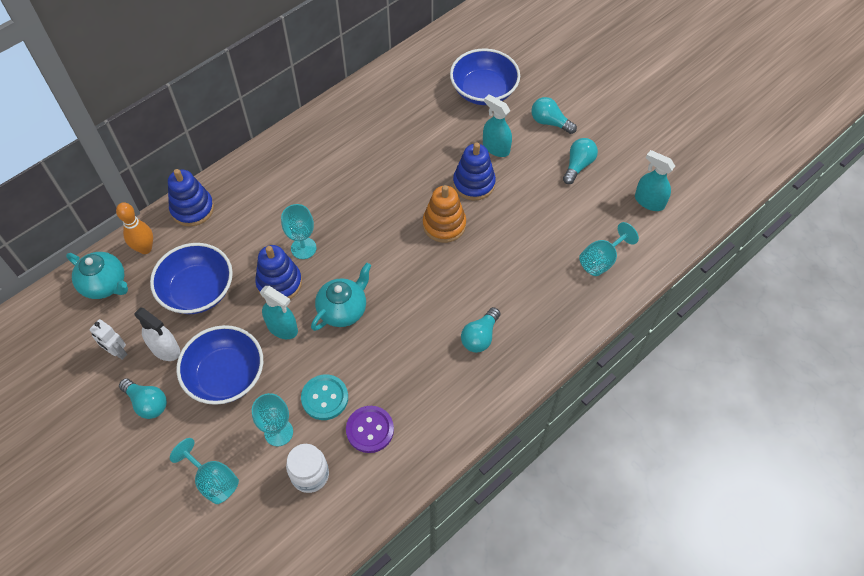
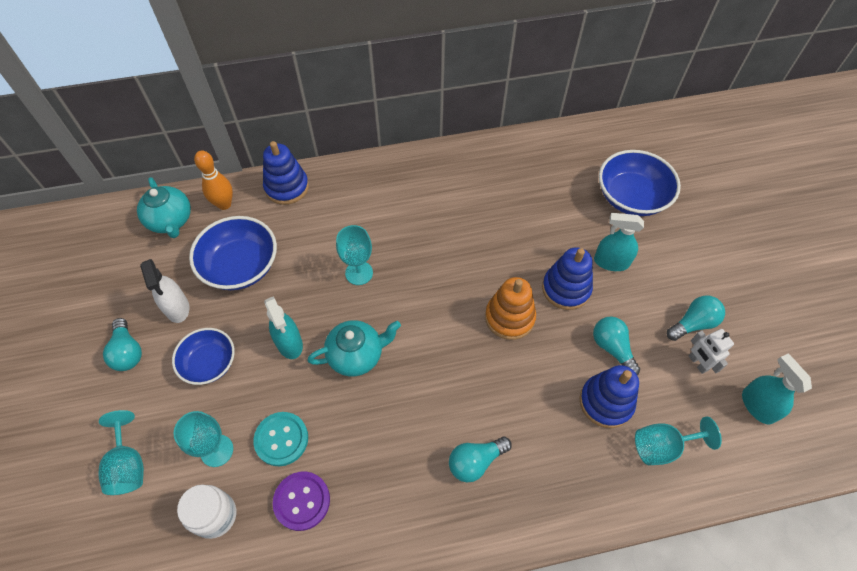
camera: 30 degrees right, 0 degrees up
white robot [89,319,127,360] -> white robot moved to [689,329,734,374]
blue bowl [176,325,263,405] -> blue bowl [172,328,235,385], size x0.66
blue stacking toy [255,245,302,299] -> blue stacking toy moved to [580,365,639,428]
turquoise spray bottle [483,94,512,157] -> turquoise spray bottle turned 60 degrees counterclockwise [594,213,644,271]
turquoise light bulb [531,97,577,134] -> turquoise light bulb moved to [593,317,640,375]

